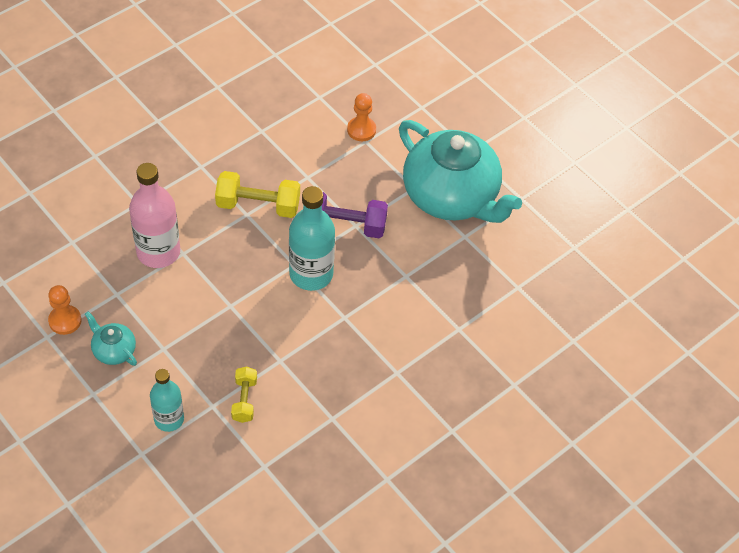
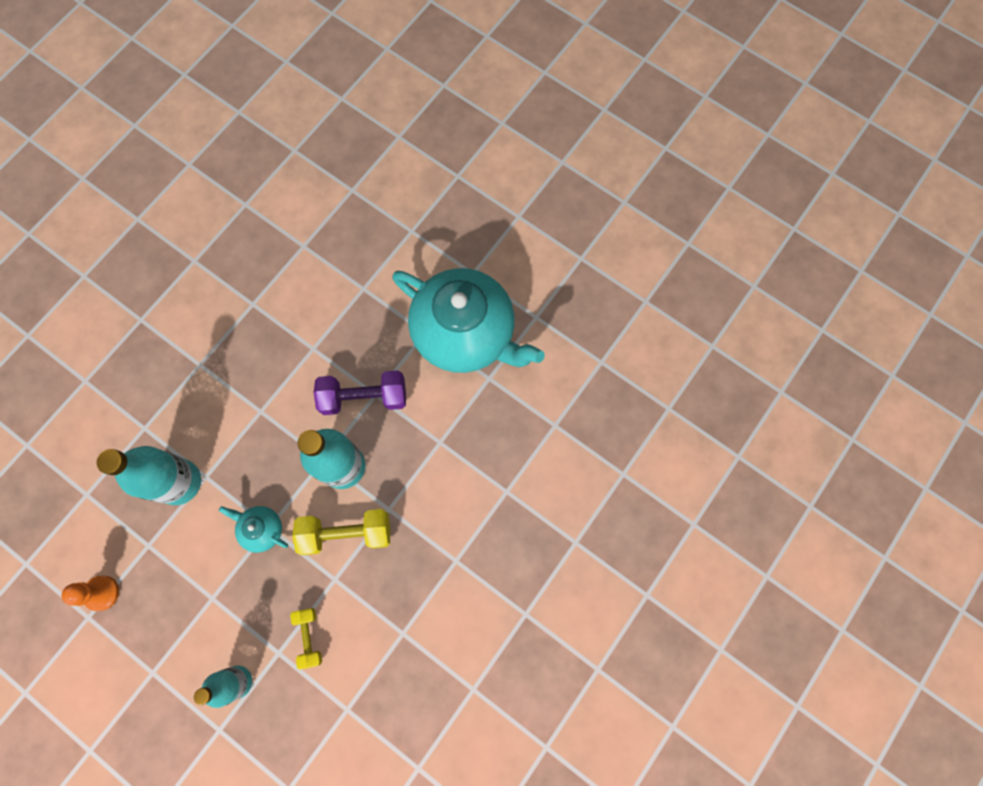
camera: 10 degrees left, 20 degrees up
turquoise teapot [85,311,137,366] -> turquoise teapot moved to [219,506,288,553]
pink bottle [129,163,180,268] -> turquoise bottle [97,446,201,505]
yellow dumbbell [215,171,300,218] -> yellow dumbbell moved to [292,509,390,555]
orange pawn [347,93,376,141] -> none

